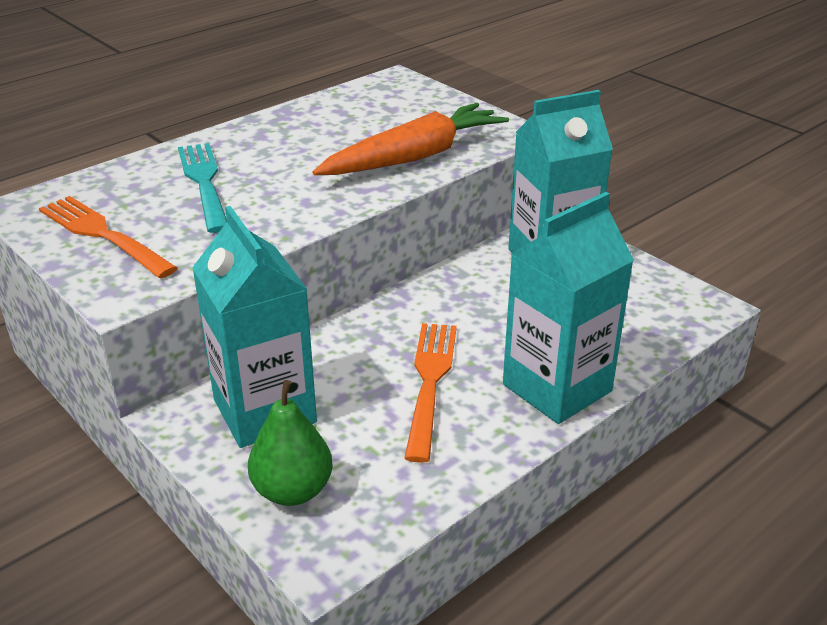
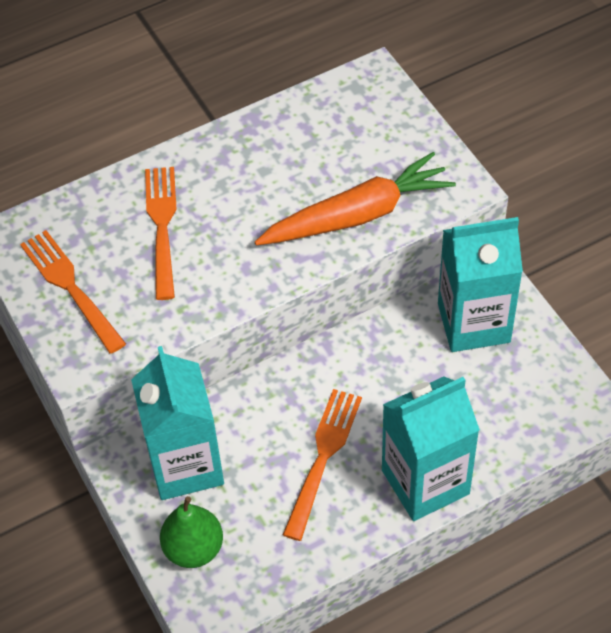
camera: 15 degrees right, 20 degrees up
turquoise fork [178,143,227,233] -> orange fork [145,167,177,300]

